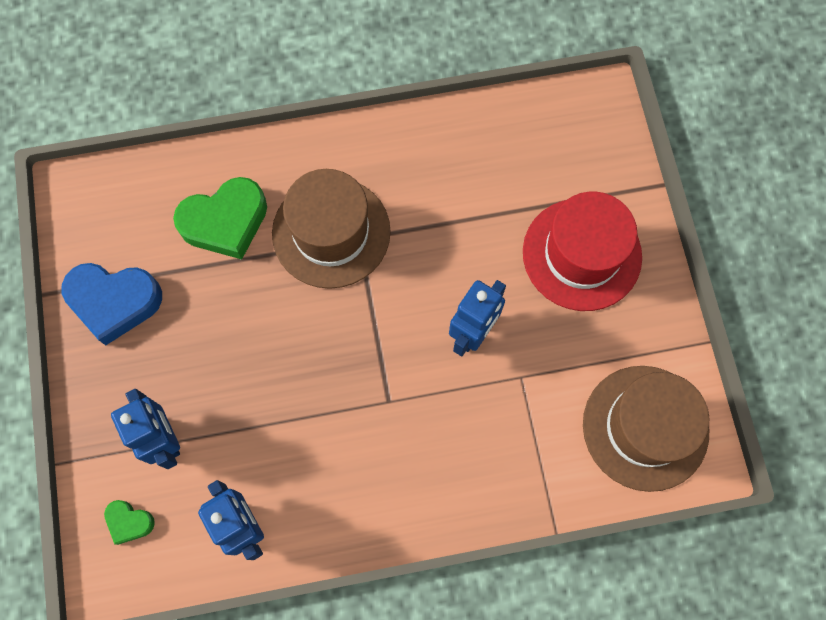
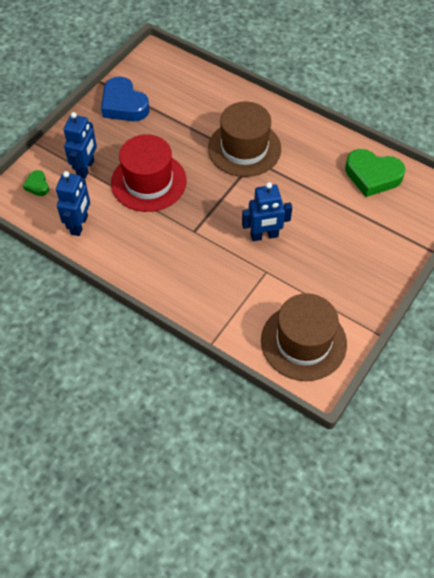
camera: 45 degrees right, 15 degrees down
green heart [173,177,267,259] -> green heart moved to [345,149,405,197]
red hat [523,192,642,311] -> red hat moved to [111,134,186,212]

